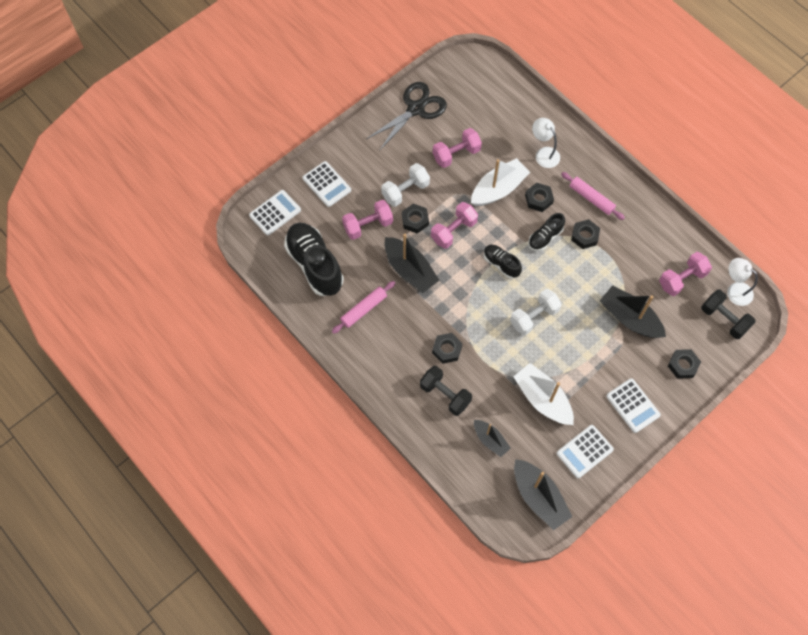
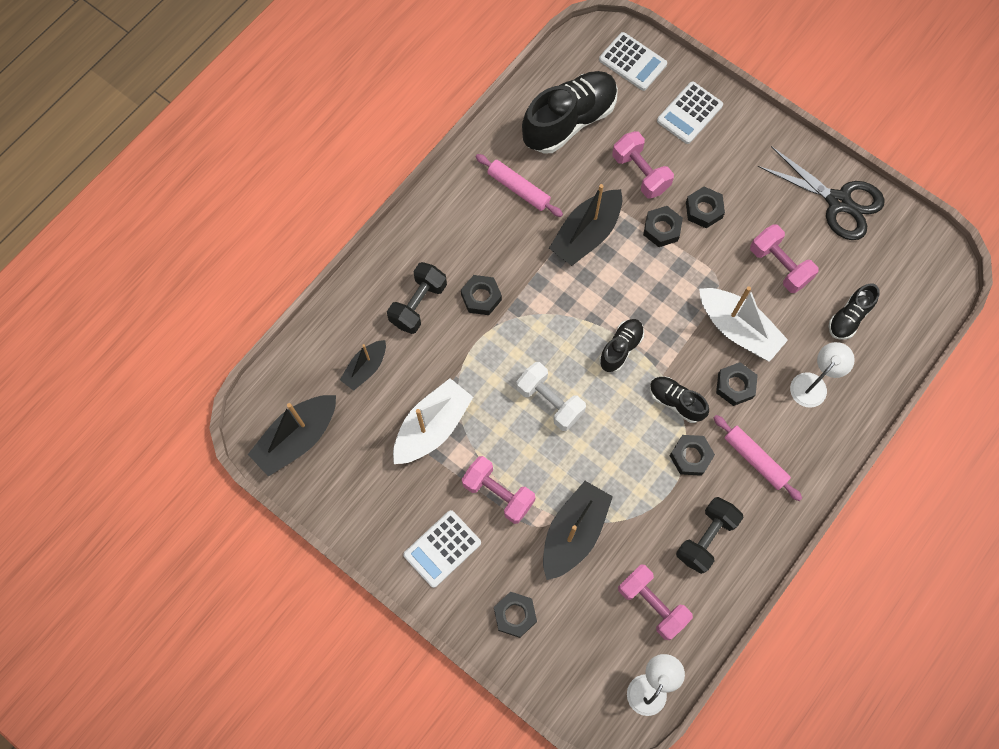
camera: 80 degrees right, 5 degrees up
white dumbbell [381,163,430,207] -> black nut [686,187,725,228]
pink dumbbell [431,202,478,249] -> pink dumbbell moved to [462,456,536,524]
white calculator [557,425,614,478] -> none
pink rolling pin [561,172,625,220] -> pink rolling pin turned 75 degrees counterclockwise [714,415,802,501]
black dumbbell [701,290,755,339] -> black dumbbell moved to [676,497,743,574]
none -> black shoe [829,284,880,340]

